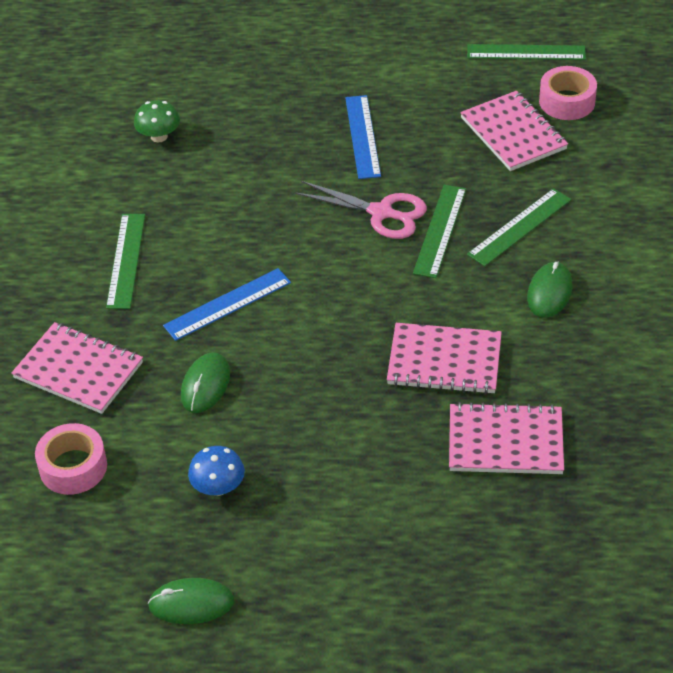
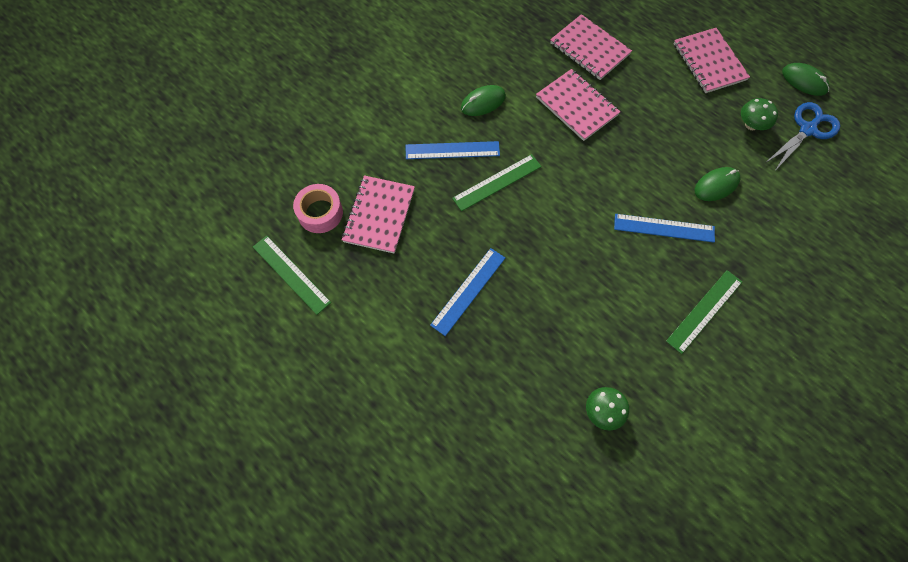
camera: 140 degrees left, 20 degrees up
pink notebook [11,322,143,414] -> pink notebook moved to [674,28,750,93]
pink tape [35,423,107,495] -> none
blue mushroom [188,446,245,496] -> green mushroom [741,98,778,130]
pink scissors [294,181,427,239] -> none
green ruler [467,188,571,266] -> blue ruler [406,141,500,159]
none -> blue scissors [765,102,840,172]

